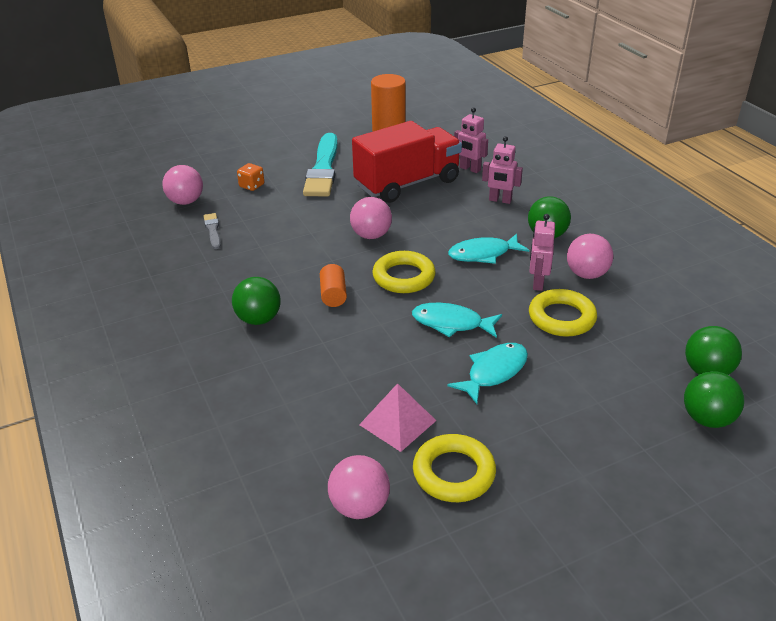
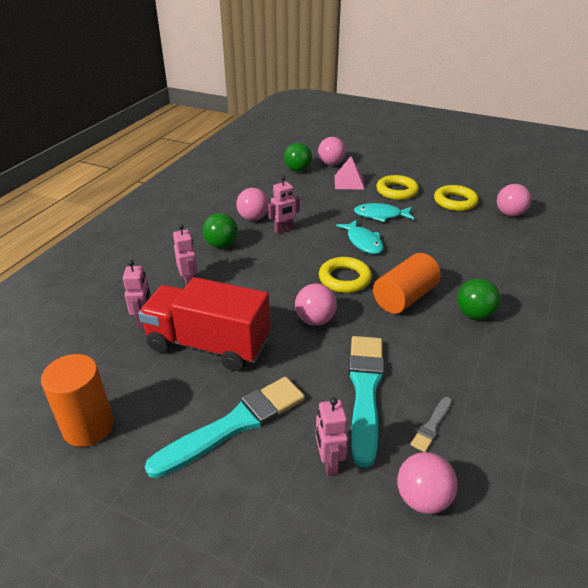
camera: 130 degrees left, 0 degrees up
orange dice [237,163,264,191] -> pink robot [316,397,348,476]
orange cylinder [320,264,347,307] -> orange cylinder [373,253,441,314], size x1.80
pink pyramid [359,383,437,452] -> pink pyramid moved to [334,156,365,190]
turquoise fish [448,234,529,264] -> none
yellow ring [529,289,597,337] -> yellow ring moved to [376,175,419,200]
green ball [684,371,744,428] -> pink ball [318,137,346,165]
none -> turquoise brush [349,336,384,468]

